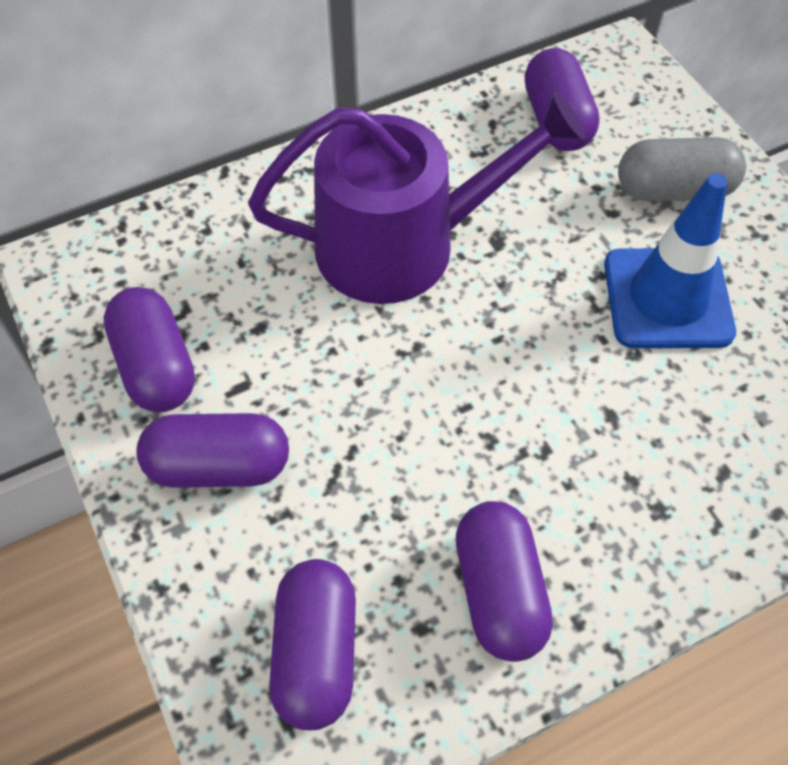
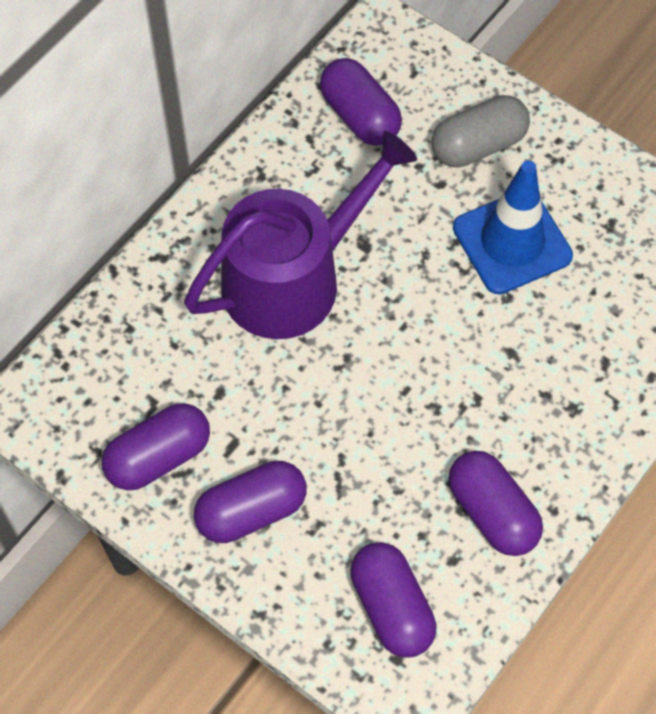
camera: 25 degrees left, 5 degrees up
purple capsule [103,287,195,412] -> purple capsule turned 75 degrees counterclockwise [102,403,210,490]

